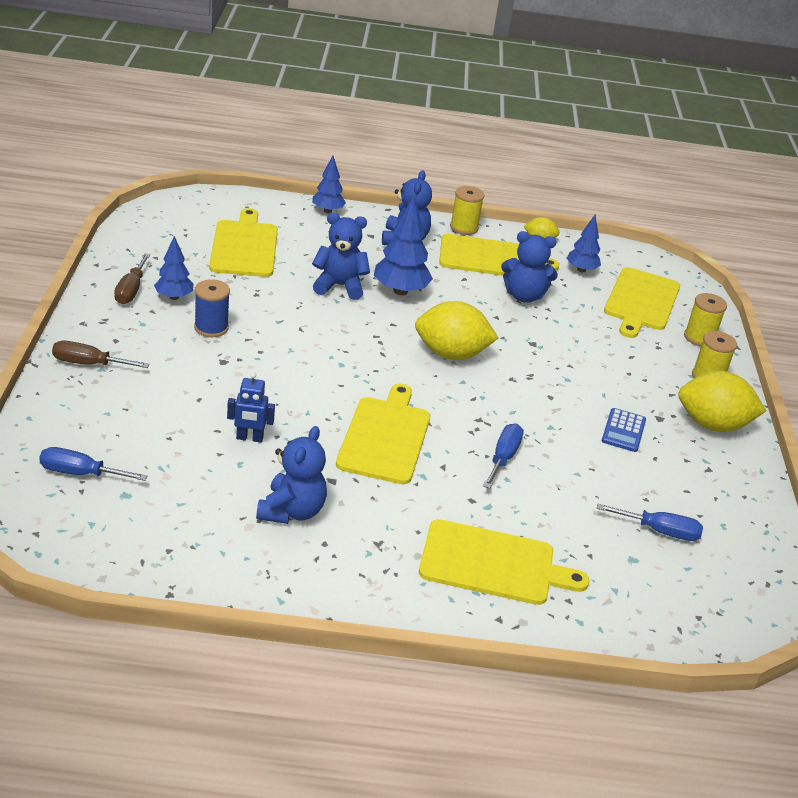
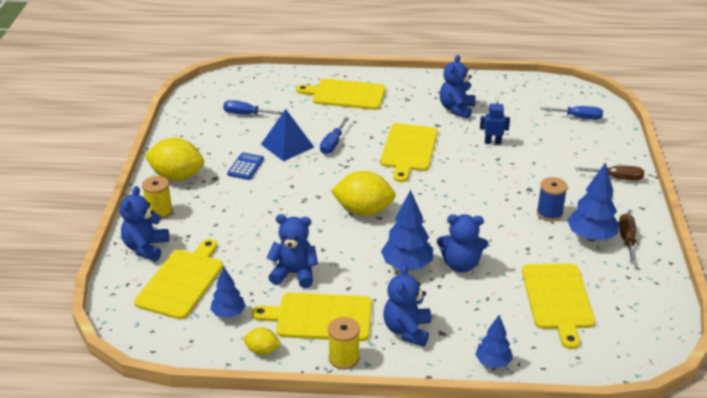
camera: 175 degrees left, 0 degrees up
blue tree [154,236,194,300] -> blue tree [567,162,619,241], size x1.59
yellow spool [684,293,727,346] -> blue teddy bear [120,186,169,261]
none -> blue pyramid [261,109,314,161]

